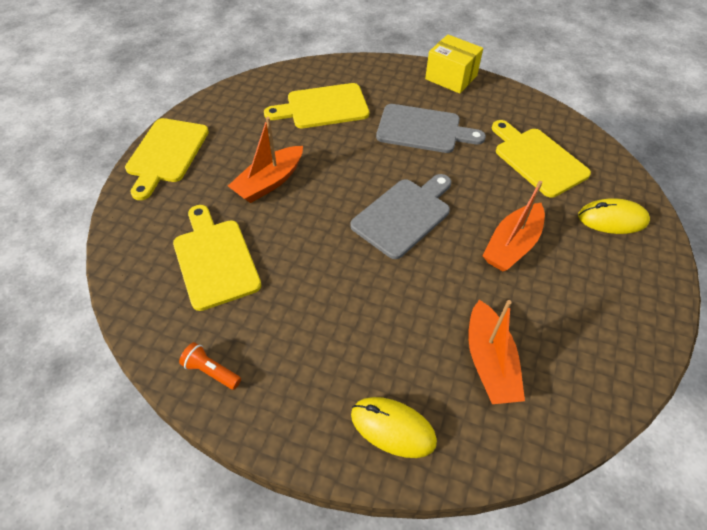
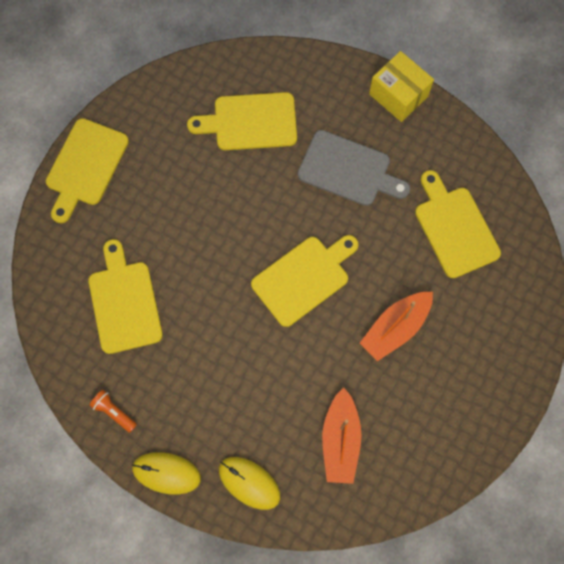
camera: 10 degrees right, 20 degrees up
orange boat [228,117,303,203] -> none
grey cutting board [350,174,451,259] -> yellow cutting board [251,235,359,327]
yellow mouse [578,198,650,234] -> yellow mouse moved to [132,452,201,495]

